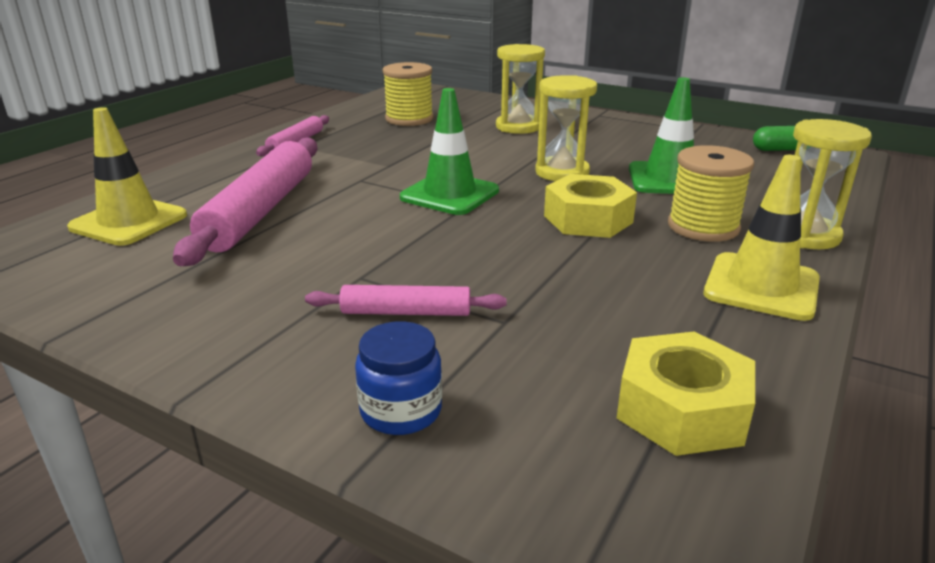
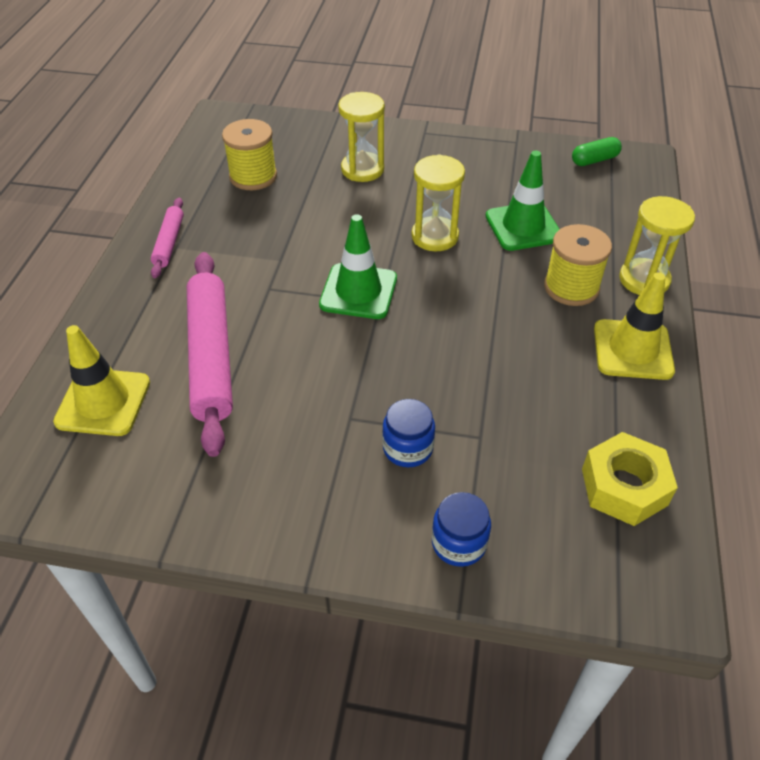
camera: 20 degrees left, 20 degrees up
pink rolling pin [305,285,507,316] -> blue jar [382,399,435,467]
yellow nut [544,174,637,238] -> none

